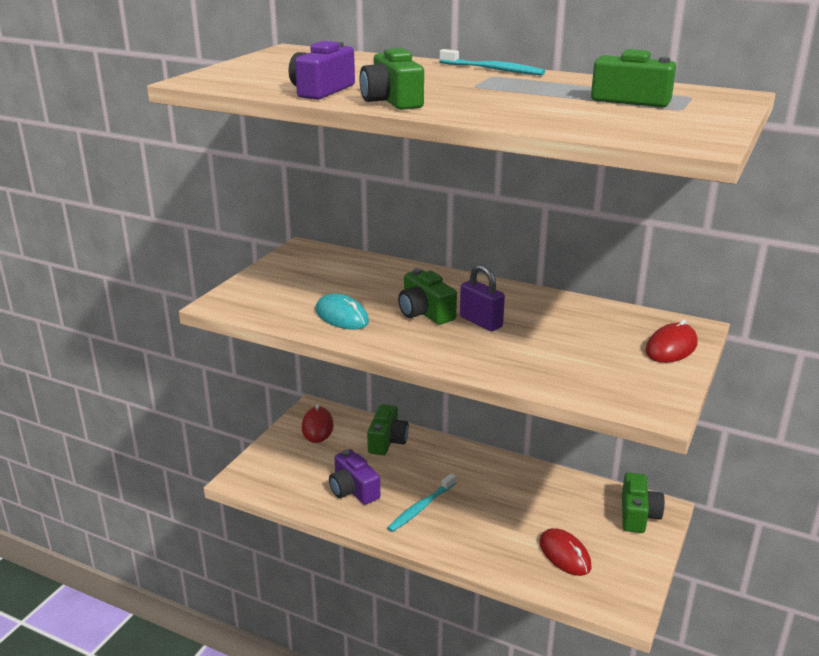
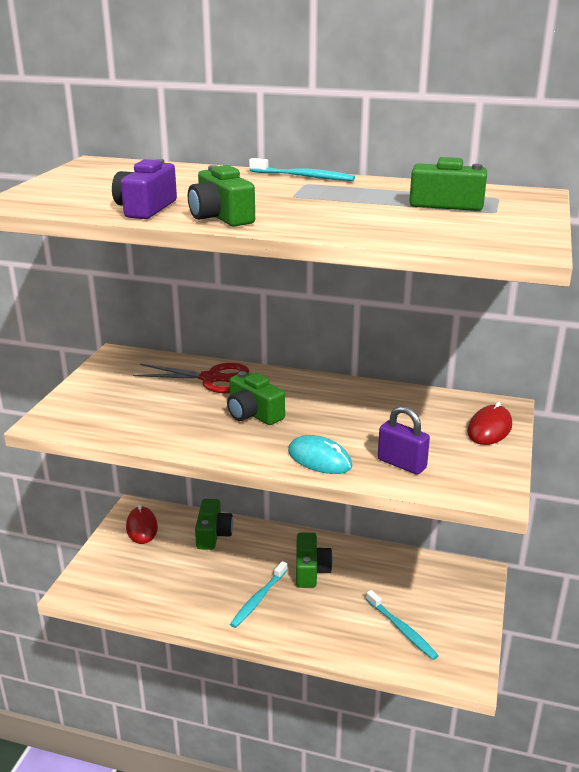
camera: 10 degrees left, 0 degrees up
turquoise mouse [316,293,369,330] -> turquoise mouse moved to [288,435,352,474]
purple camera [329,449,380,505] -> none
purple padlock [460,264,505,331] -> purple padlock moved to [378,406,430,475]
red mouse [540,528,592,576] -> turquoise toothbrush [366,590,439,660]
green camera [622,473,665,533] -> green camera moved to [296,533,333,588]
none -> red scissors [133,363,249,393]

